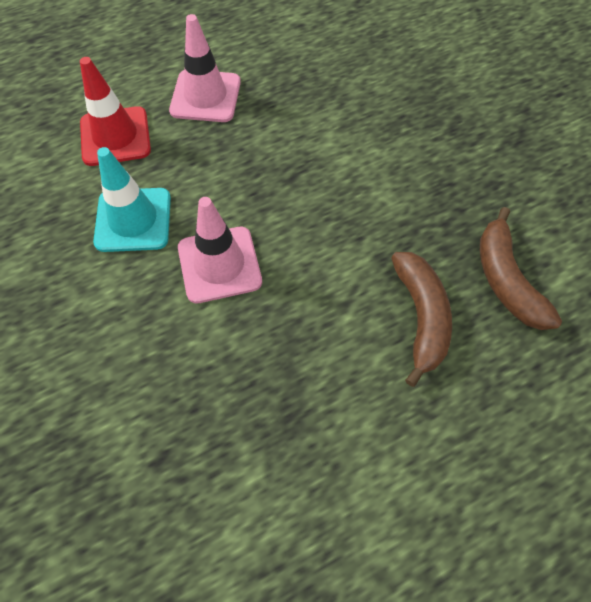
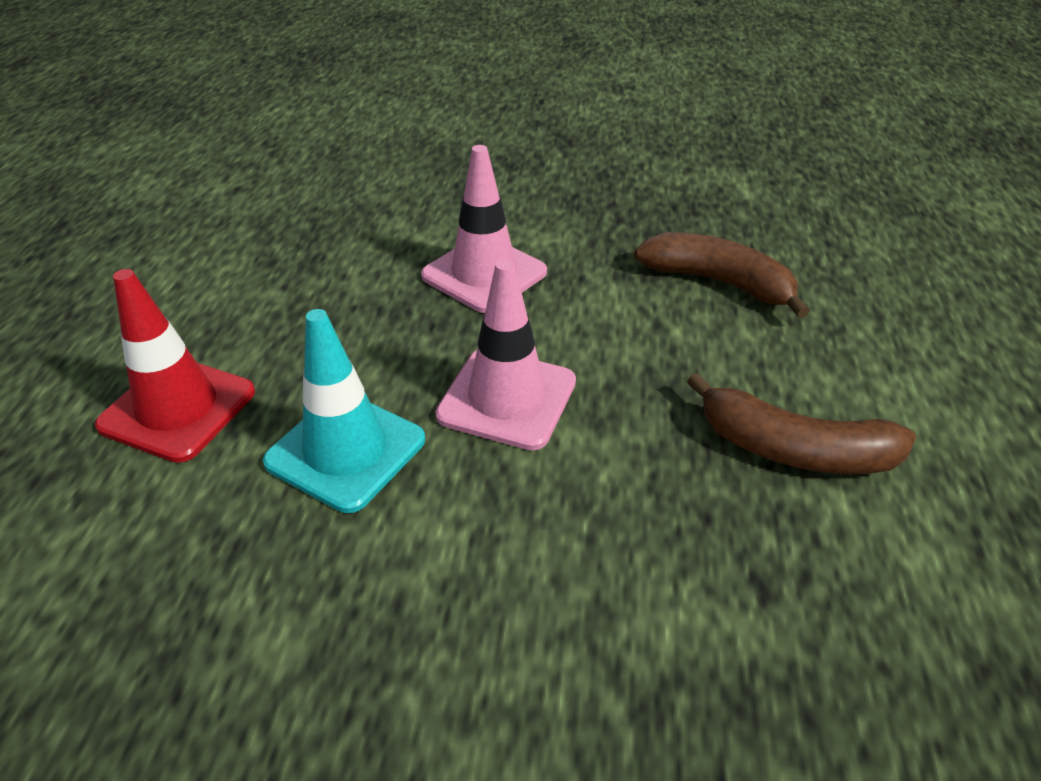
camera: 55 degrees left, 20 degrees down
pink traffic cone [169,14,241,122] -> pink traffic cone moved to [421,145,547,313]
brown banana [480,207,562,330] -> brown banana moved to [687,373,916,474]

